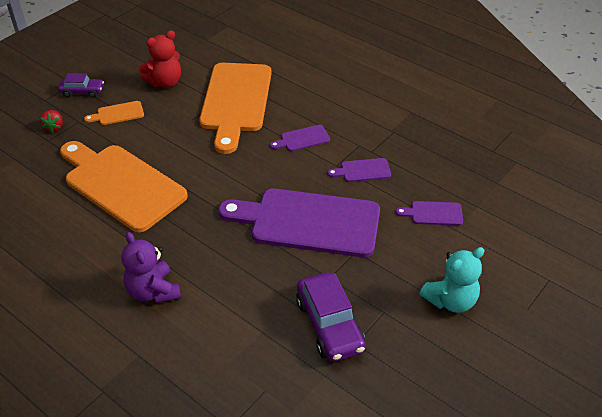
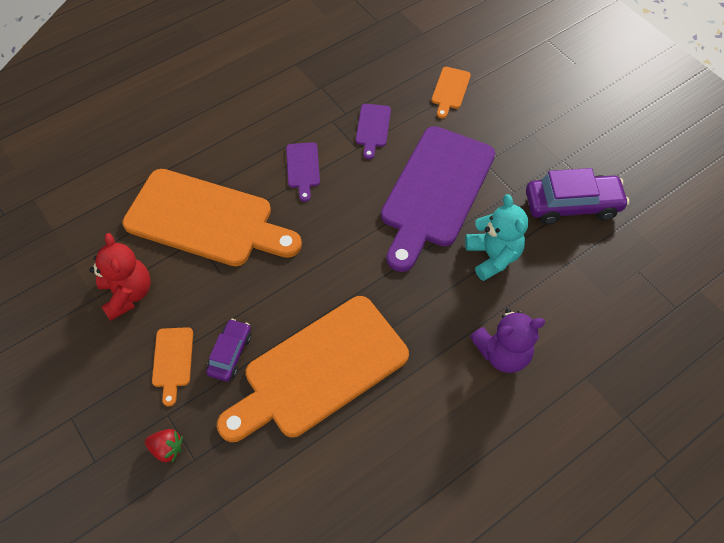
camera: 75 degrees left, 15 degrees up
purple car [58,73,104,98] -> purple car moved to [206,319,252,381]
purple cutting board [396,201,463,226] -> orange cutting board [432,67,471,119]
turquoise teddy bear [420,247,485,313] -> turquoise teddy bear moved to [465,194,528,281]

